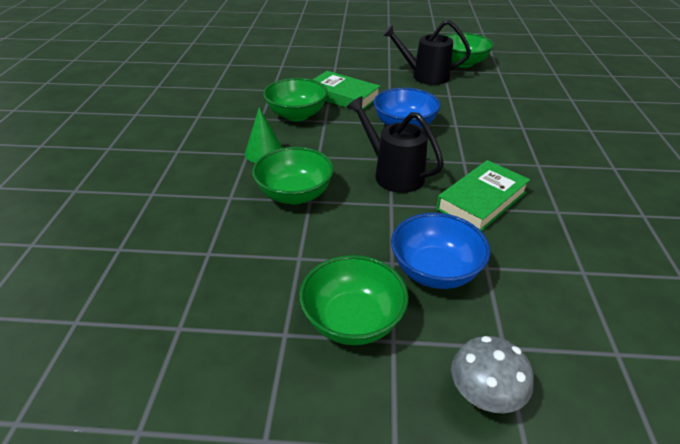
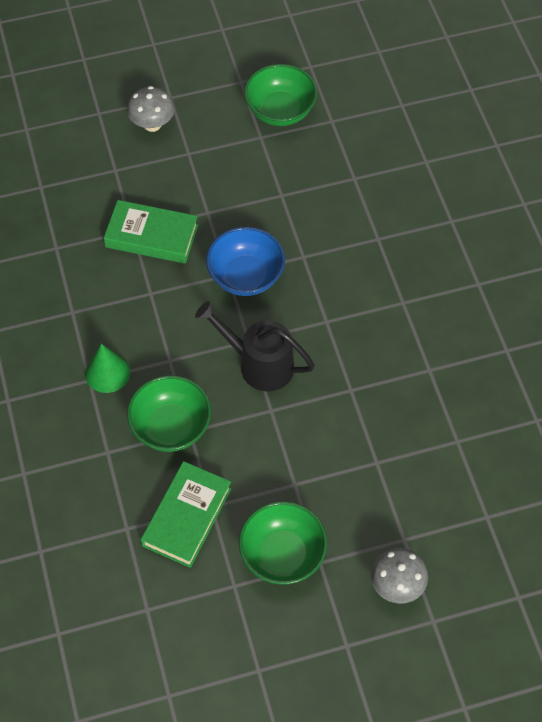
camera: 20 degrees left, 20 degrees up
green bowl [263,78,328,121] -> none
black watering can [382,20,471,85] -> none
blue bowl [391,213,490,289] -> none
green book [436,160,530,231] -> green book moved to [141,461,232,568]
none -> grey mushroom [127,86,174,132]

